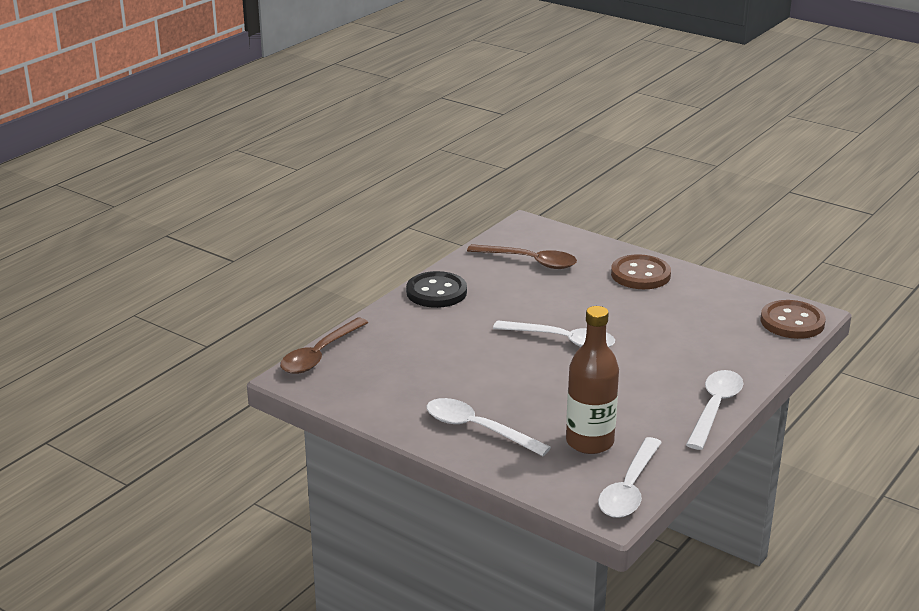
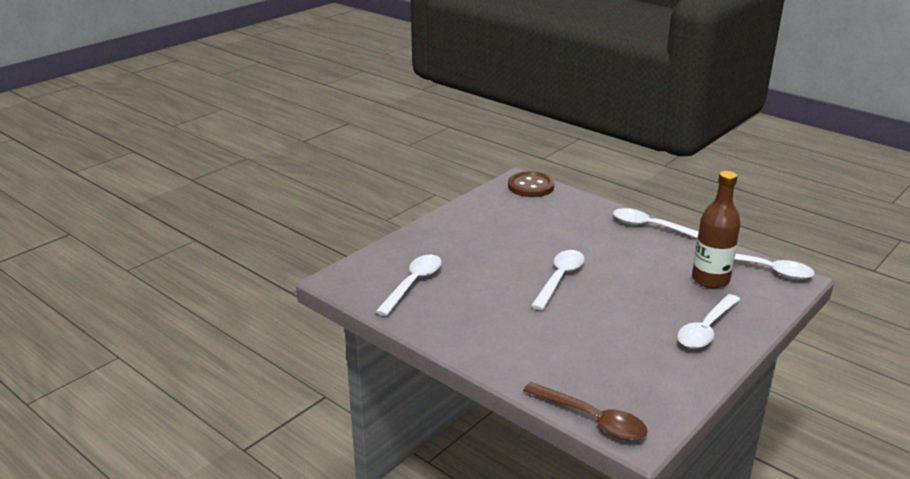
camera: 85 degrees left, 0 degrees up
black button [406,271,467,308] -> none
brown spoon [467,244,577,269] -> white spoon [375,255,442,316]
brown button [611,254,671,289] -> none

